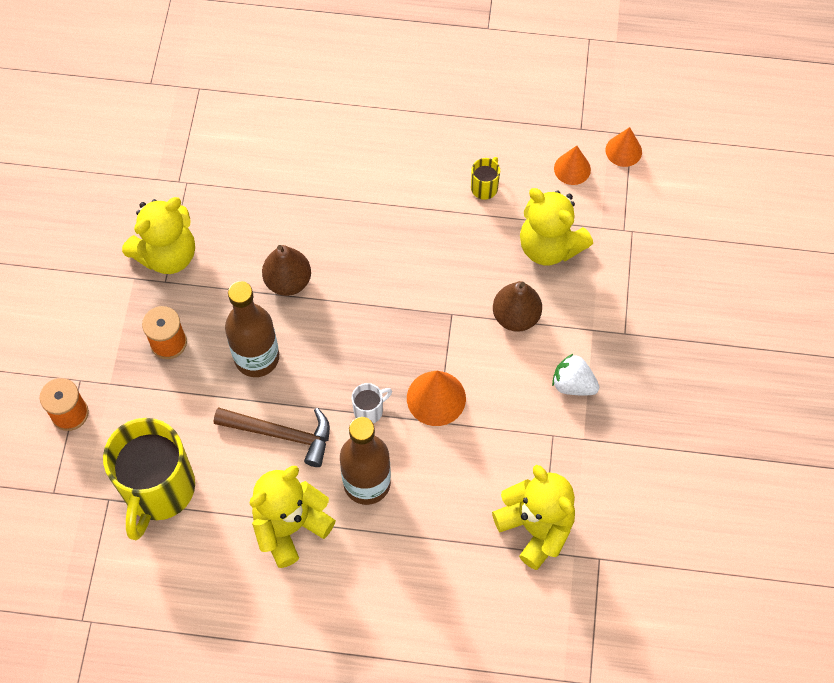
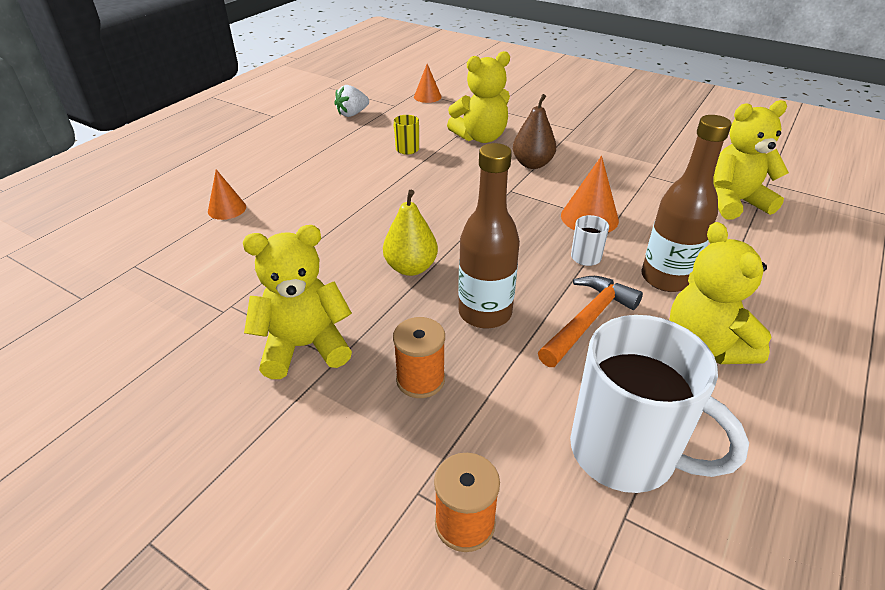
camera: 65 degrees left, 25 degrees down
yellow mug [103,418,195,540] -> white mug [570,315,749,493]
yellow teddy bear [122,197,195,274] -> yellow teddy bear turned 90 degrees counterclockwise [243,225,352,379]
brown hammer [214,407,330,467] -> orange hammer [538,276,643,367]
brown pear [262,245,311,296] -> yellow pear [383,190,438,276]
white strawberry [552,354,599,395] -> white strawberry moved to [334,85,369,117]
orange cone [554,146,591,185] -> orange cone moved to [208,169,246,220]

